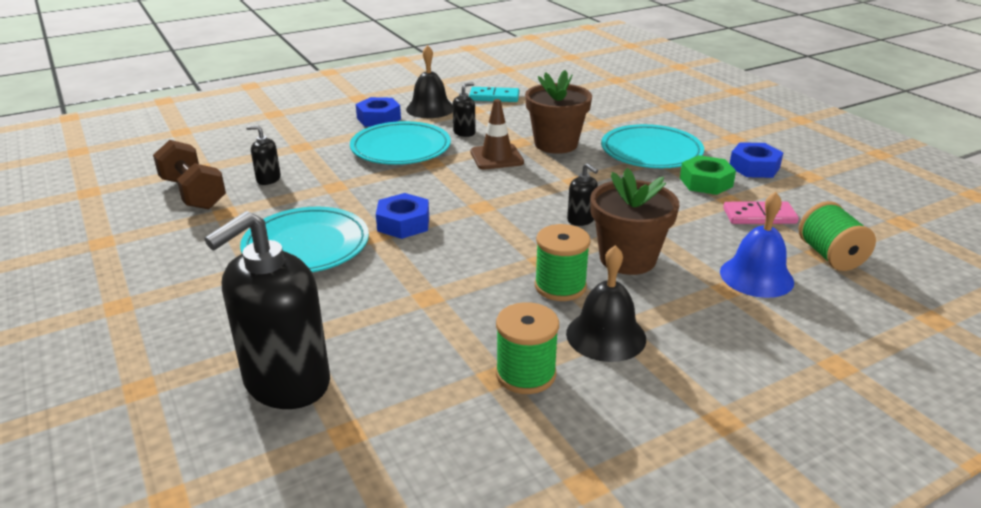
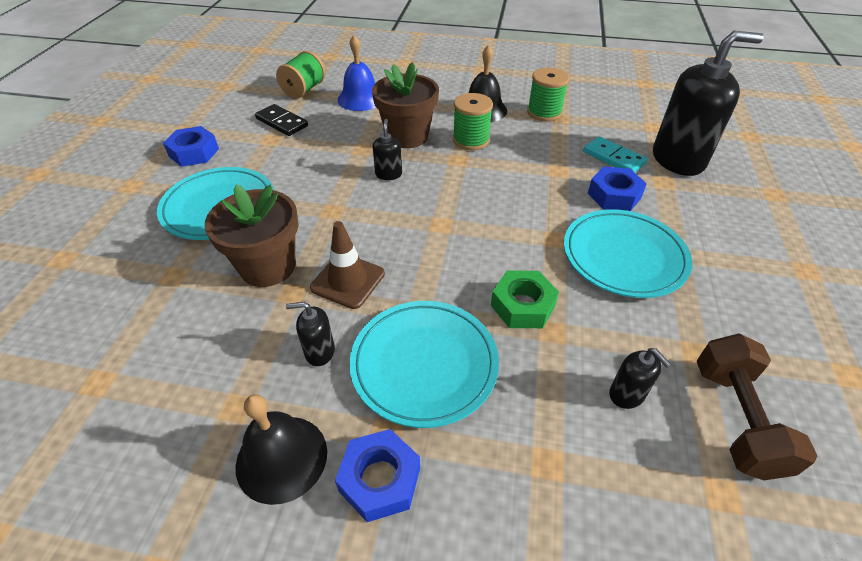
camera: 140 degrees left, 15 degrees up
blue nut [376,193,429,239] -> blue nut moved to [588,166,647,211]
turquoise domino [469,87,520,102] -> turquoise domino moved to [583,136,647,172]
green nut [680,155,736,195] -> green nut moved to [491,271,559,328]
pink domino [723,202,799,224] -> black domino [255,104,308,136]

